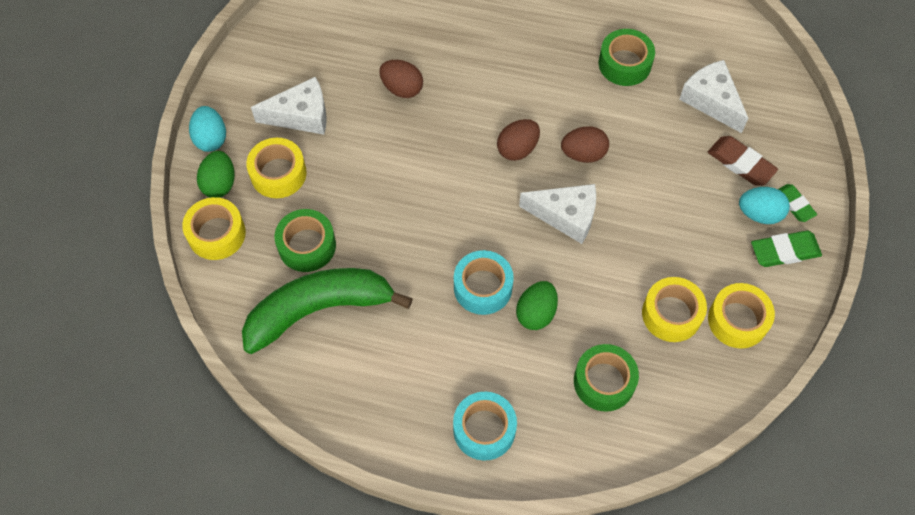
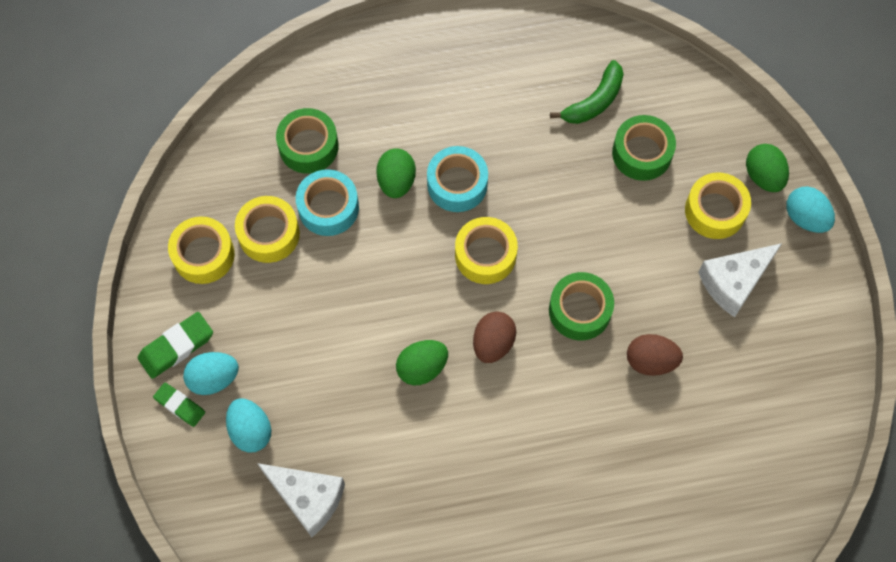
camera: 155 degrees right, 5 degrees up
yellow tape [182,197,246,260] -> yellow tape moved to [455,217,518,284]
green banana [242,268,413,354] -> green banana [550,60,624,124], size x0.55
turquoise tape [453,392,517,461] -> turquoise tape moved to [296,169,359,236]
white cheese [519,184,596,244] -> none
brown egg [561,127,609,163] -> green egg [396,340,448,385]
green tape [599,29,655,86] -> green tape moved to [549,272,614,340]
brown eraser [708,136,778,186] -> turquoise egg [226,398,271,452]

